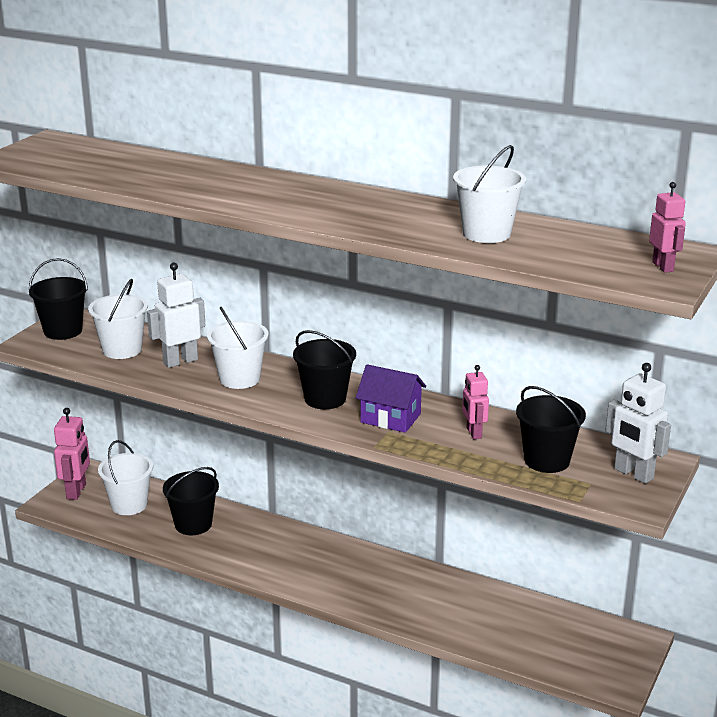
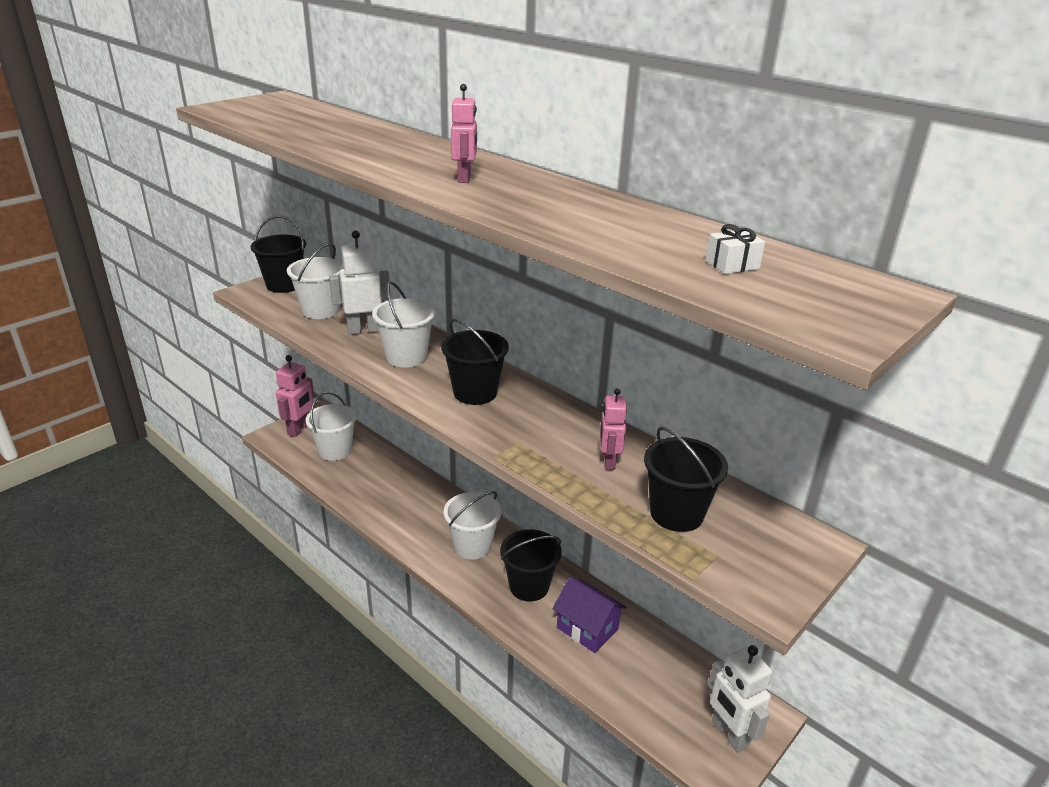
camera: 15 degrees right, 5 degrees up
black bucket [163,467,219,535] -> black bucket moved to [500,529,562,601]
purple house [356,364,426,433] -> purple house moved to [553,577,627,653]
white bucket [453,145,526,243] -> white bucket moved to [444,491,501,559]
white robot [606,363,671,484] -> white robot moved to [708,645,772,752]
pink robot [649,182,686,273] -> pink robot moved to [451,84,477,183]
none -> white gift [706,224,765,274]

